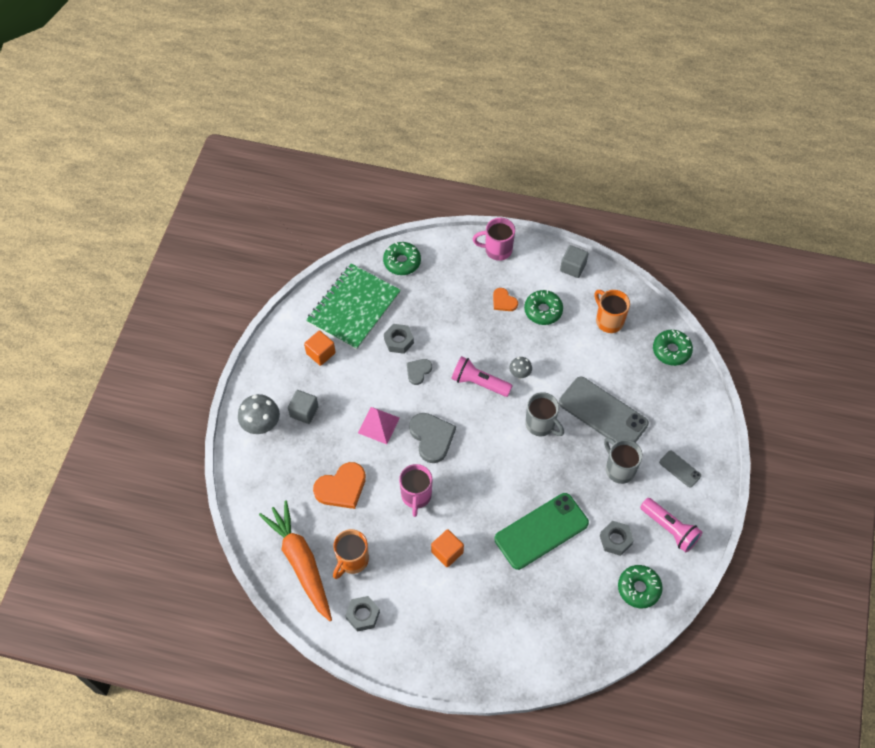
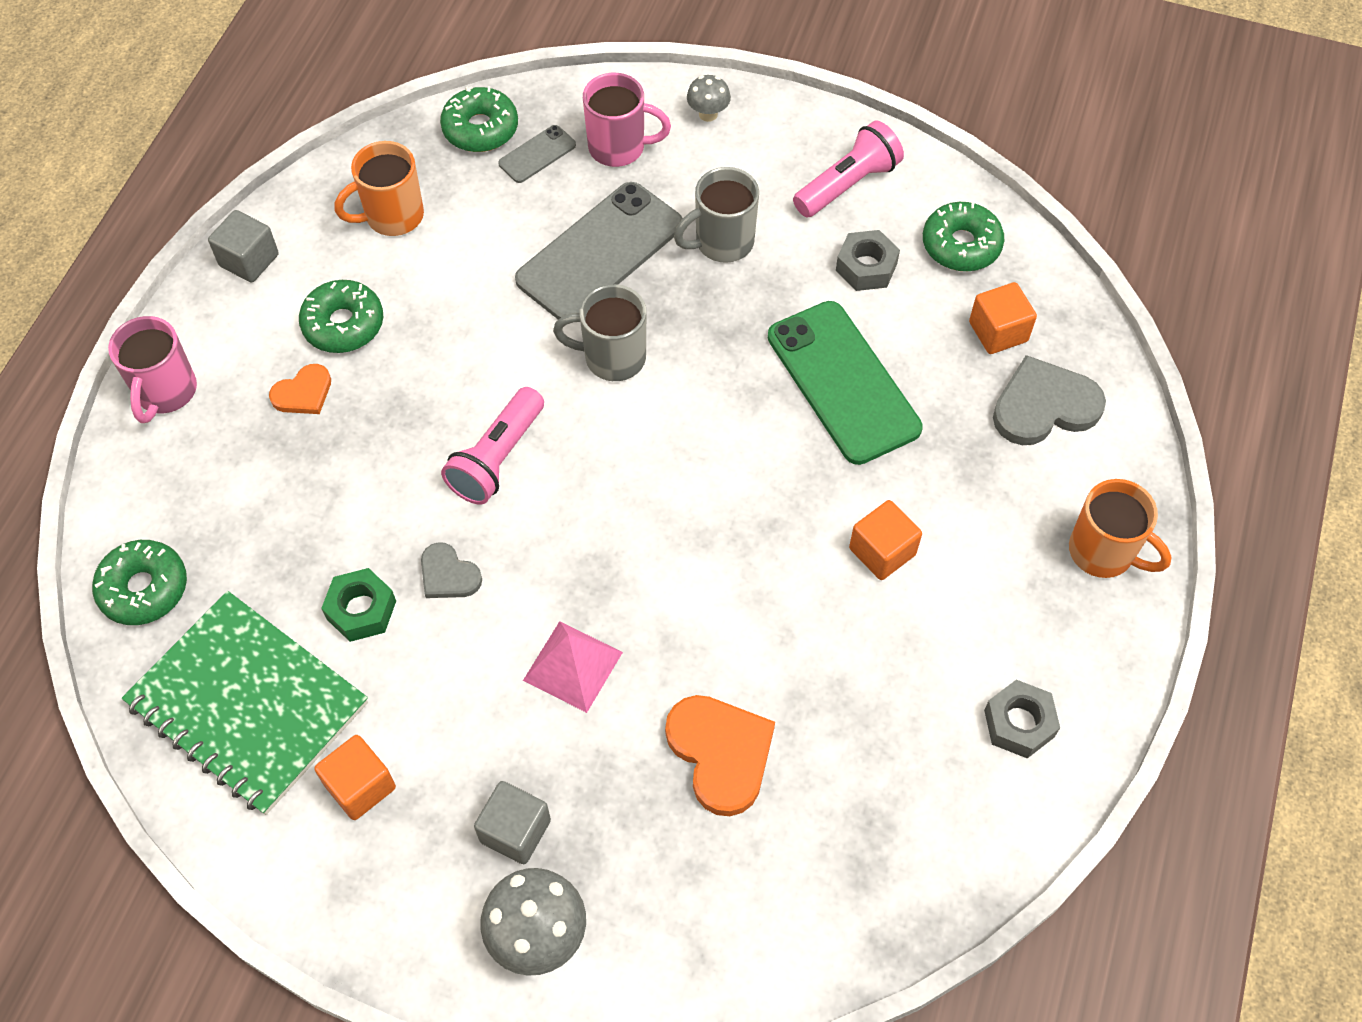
camera: 85 degrees left, 0 degrees up
orange carrot [259,501,332,621] -> none
orange mug [333,529,369,579] -> orange mug moved to [1069,479,1171,578]
grey nut [384,324,414,354] -> green nut [321,568,396,642]
pink mug [399,464,432,517] -> pink mug moved to [583,73,671,167]
grey heart [409,413,456,463] -> grey heart moved to [993,355,1106,445]
grey mushroom [509,357,532,378] -> grey mushroom moved to [687,75,731,122]
grey mug [525,392,564,436] -> grey mug turned 135 degrees counterclockwise [553,284,646,381]
grey phone [659,450,701,488] -> grey phone moved to [498,125,576,183]
none -> orange cube [969,282,1037,354]

